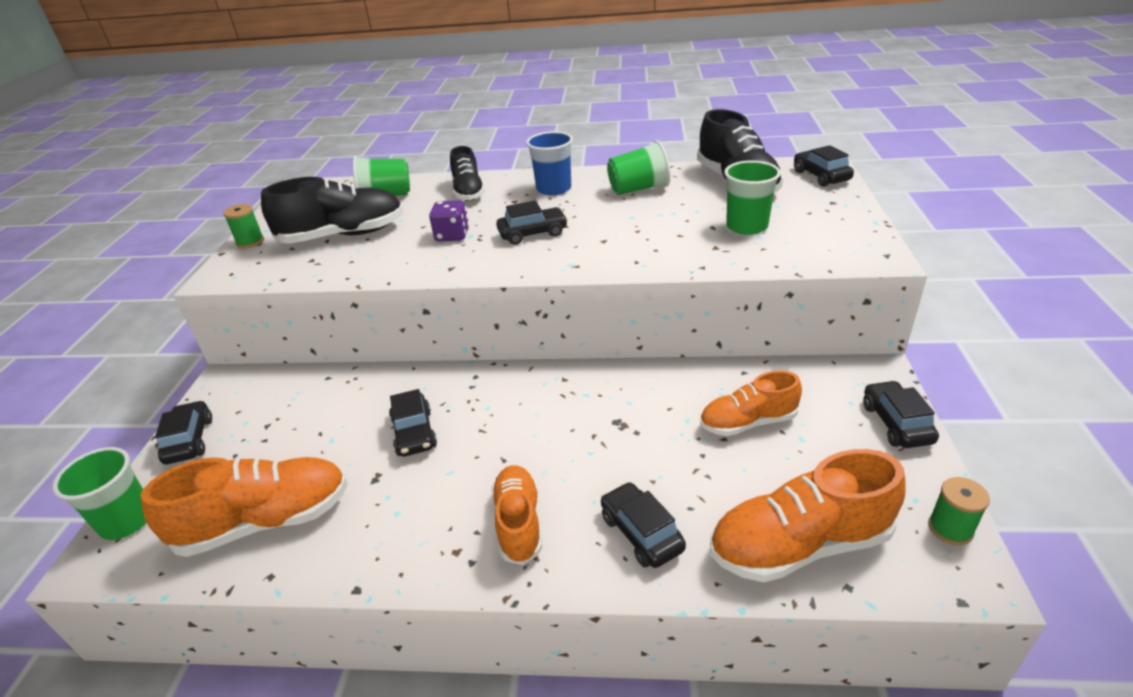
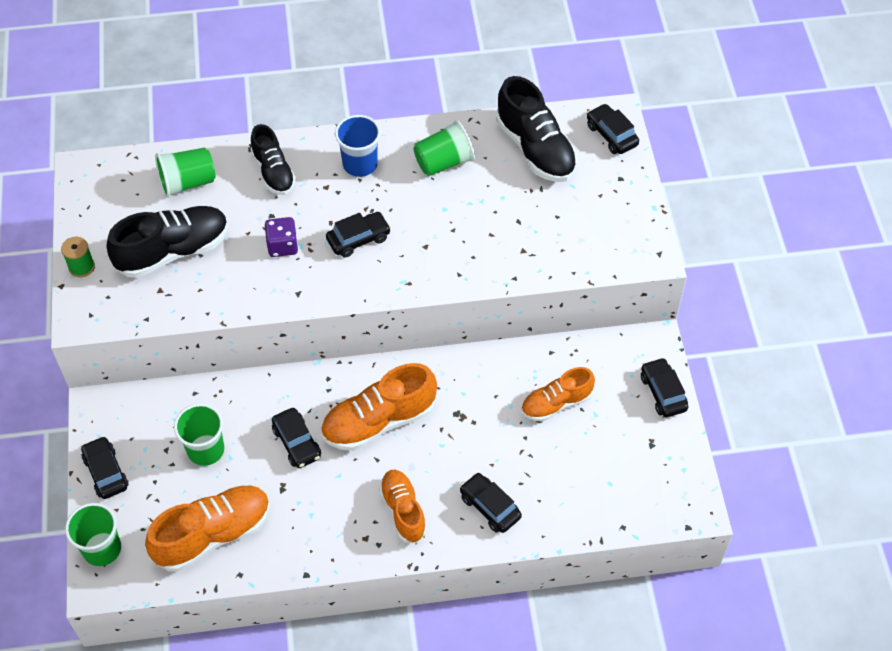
camera: 15 degrees left, 20 degrees up
orange shoe [710,449,906,582] -> orange shoe moved to [321,363,437,451]
green cup [724,160,781,235] -> green cup moved to [174,404,224,466]
green spool [928,477,990,545] -> none

